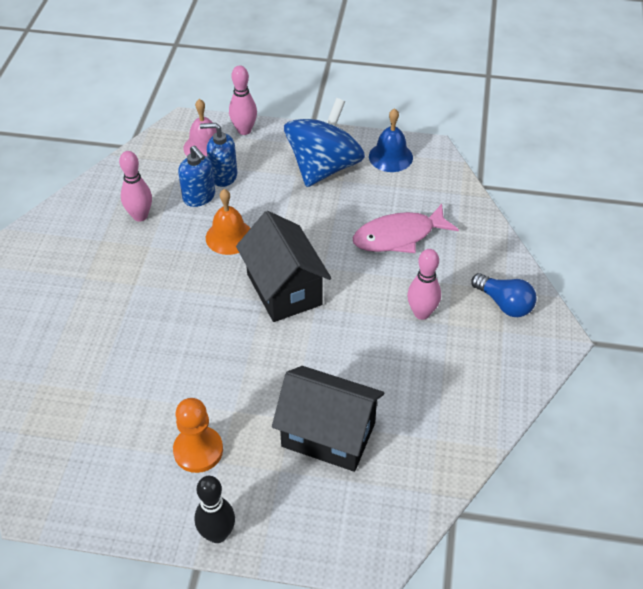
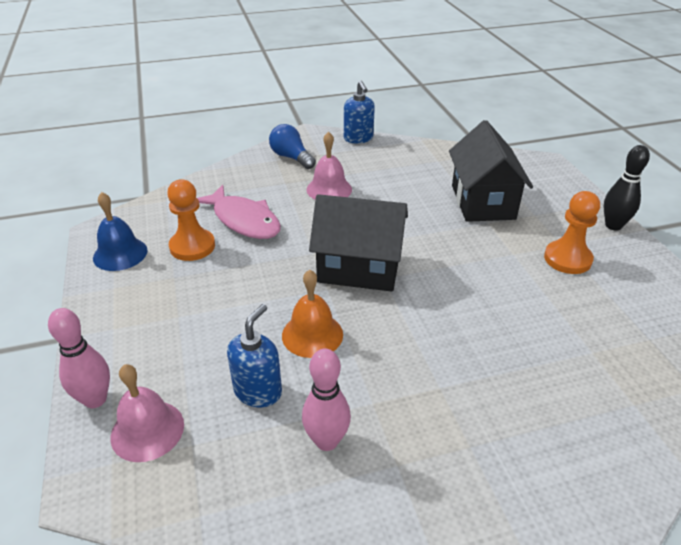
camera: 115 degrees left, 10 degrees down
blue soap dispenser [200,123,237,187] -> blue soap dispenser moved to [344,81,375,143]
black house [236,211,331,322] -> black house turned 60 degrees clockwise [309,194,408,292]
blue spinning top [284,98,365,187] -> none
pink bowling pin [407,249,441,320] -> pink bell [306,131,352,199]
blue light bulb [471,273,537,317] -> blue light bulb turned 60 degrees counterclockwise [269,124,316,169]
none -> orange pawn [167,179,215,261]

